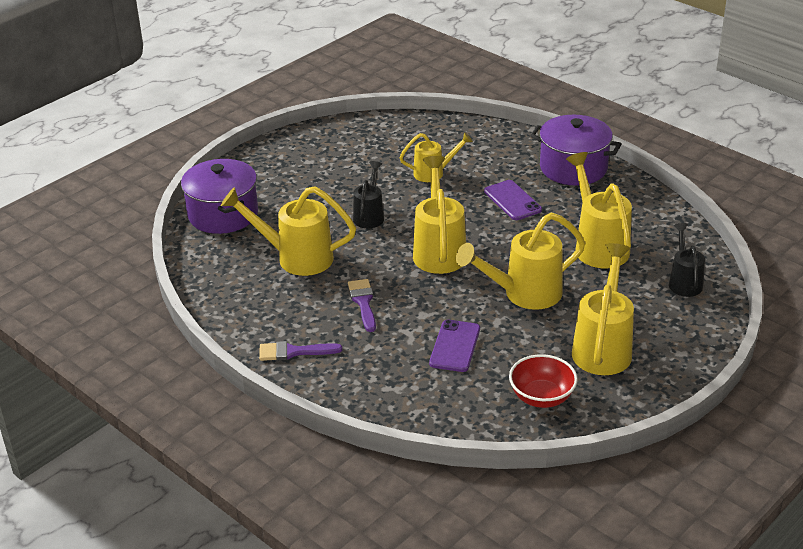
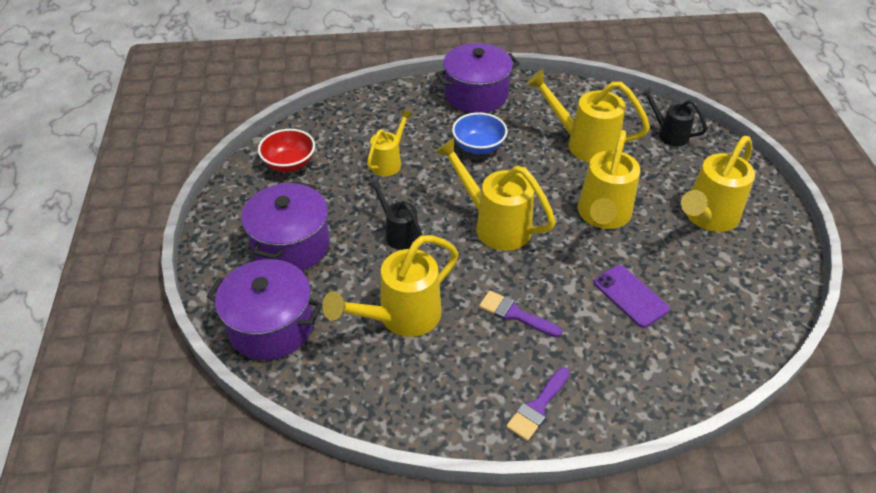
camera: 50 degrees left, 10 degrees up
purple phone [484,180,542,220] -> blue bowl [452,112,508,155]
red bowl [509,354,578,408] -> red bowl moved to [258,129,315,172]
yellow watering can [572,243,634,375] -> yellow watering can turned 105 degrees counterclockwise [681,136,755,232]
none -> purple pot [241,182,330,271]

